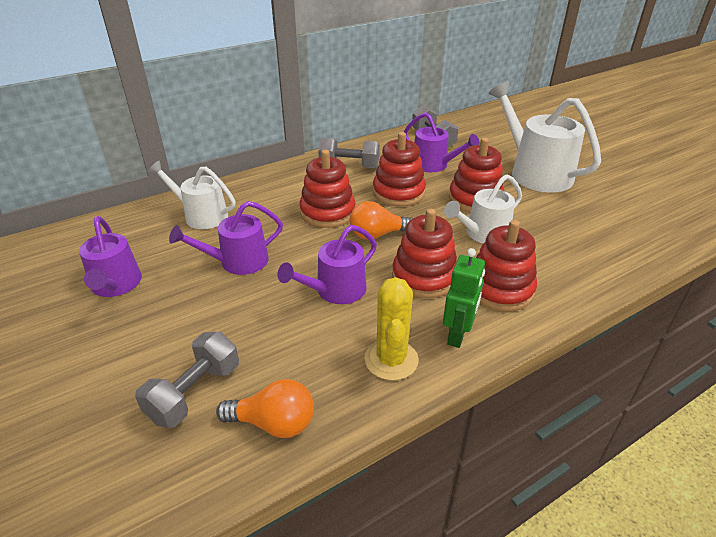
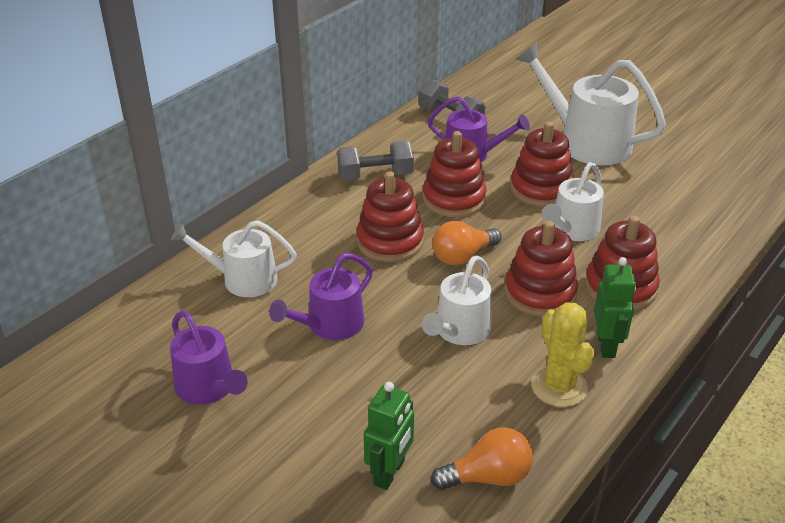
camera: 20 degrees left, 0 degrees up
grey dumbbell [135,331,239,428] -> green robot [364,382,414,490]
purple watering can [277,225,377,304] -> white watering can [422,256,491,345]

